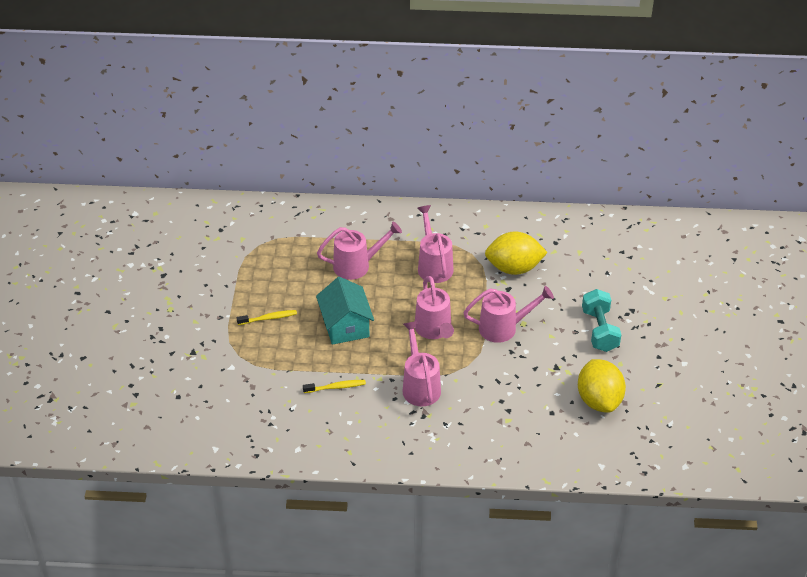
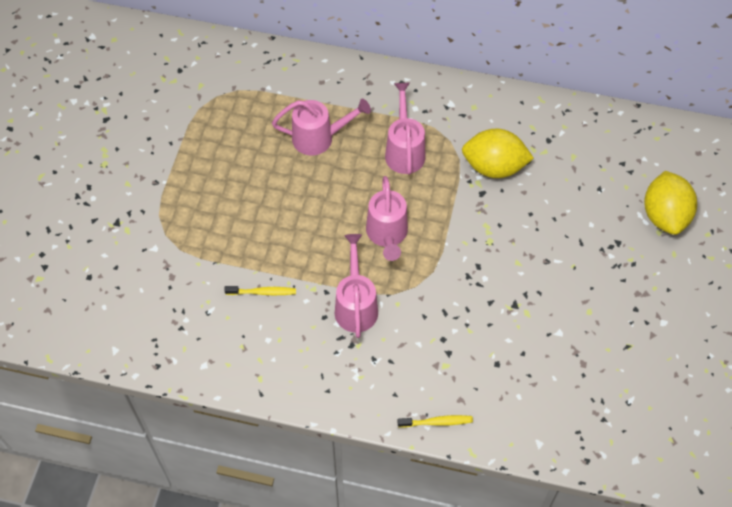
camera: 10 degrees right, 15 degrees up
yellow toothbrush [237,310,297,325] -> yellow toothbrush moved to [397,415,473,428]
turquoise house [316,277,374,345] -> none
pink watering can [463,286,554,343] -> none
yellow lemon [578,359,626,413] -> yellow lemon moved to [644,171,697,235]
turquoise dumbbell [582,289,621,352] -> none

